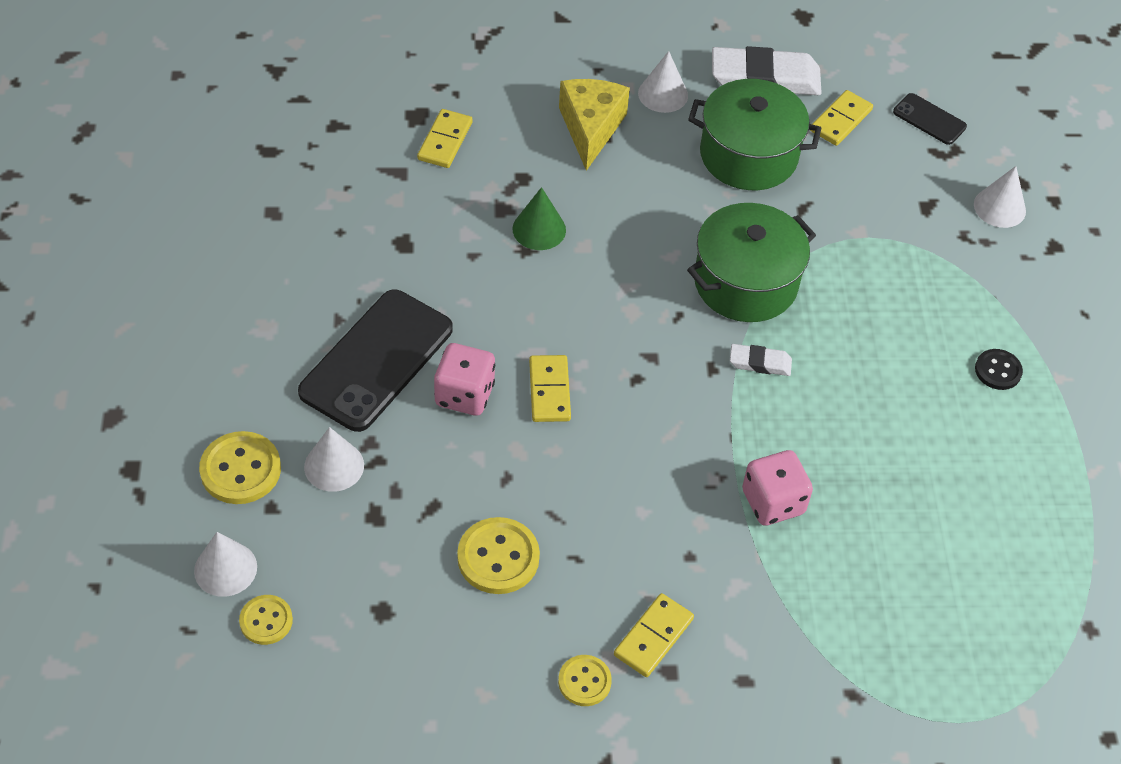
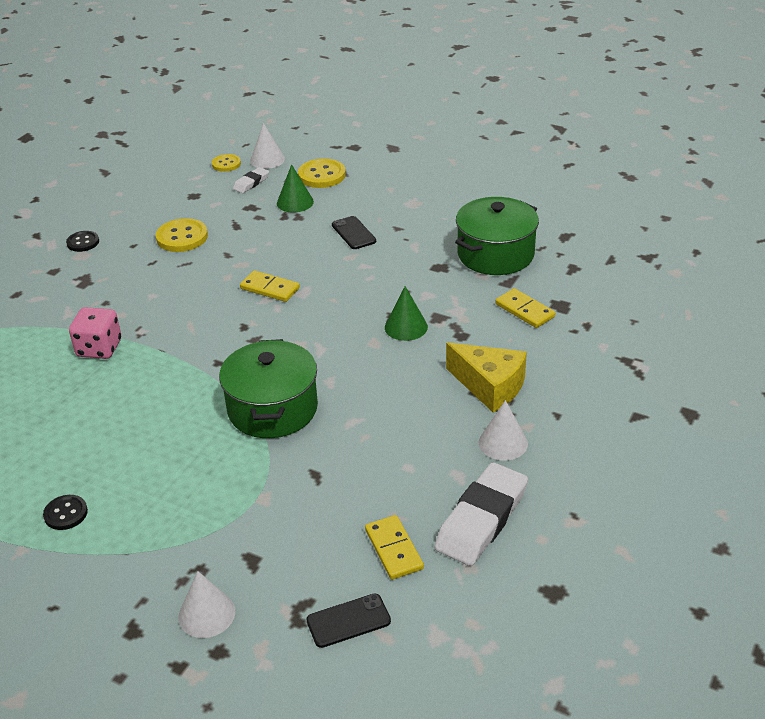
camera: 125 degrees right, 15 degrees down
black phone [298,290,453,432] -> black phone [332,216,376,249], size x0.48
white cone [304,427,364,492] -> green cone [277,164,314,213]
pink dice [434,343,495,416] -> none
yellow button [558,655,612,706] -> black button [66,231,99,252]
yellow domino [614,593,694,677] -> none
green pot [688,79,821,190] -> green pot moved to [455,197,539,275]
white eraser [730,344,792,376] -> white eraser moved to [233,167,269,193]

